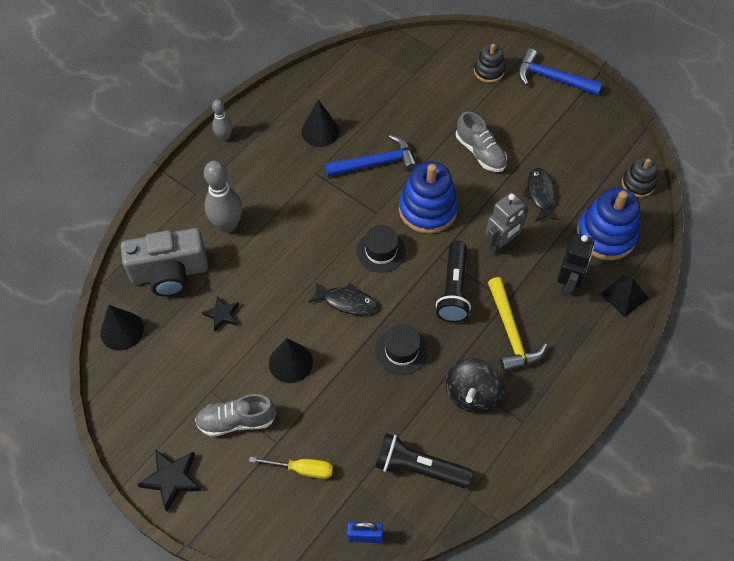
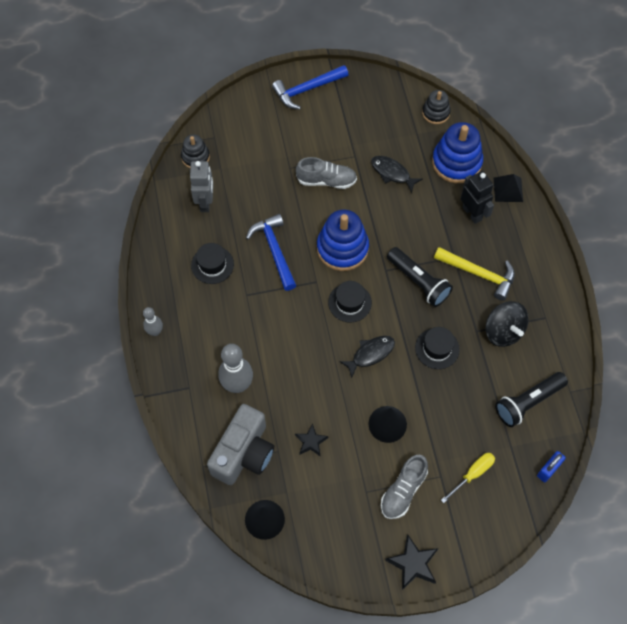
camera: 50 degrees left, 5 degrees up
black cone [301,99,339,147] -> black hat [191,243,234,284]
blue hammer [325,135,417,177] -> blue hammer turned 45 degrees counterclockwise [246,214,296,291]
black stacking toy [474,44,505,83] -> black stacking toy moved to [181,134,210,168]
grey robot [486,193,528,255] -> grey robot moved to [190,161,213,212]

